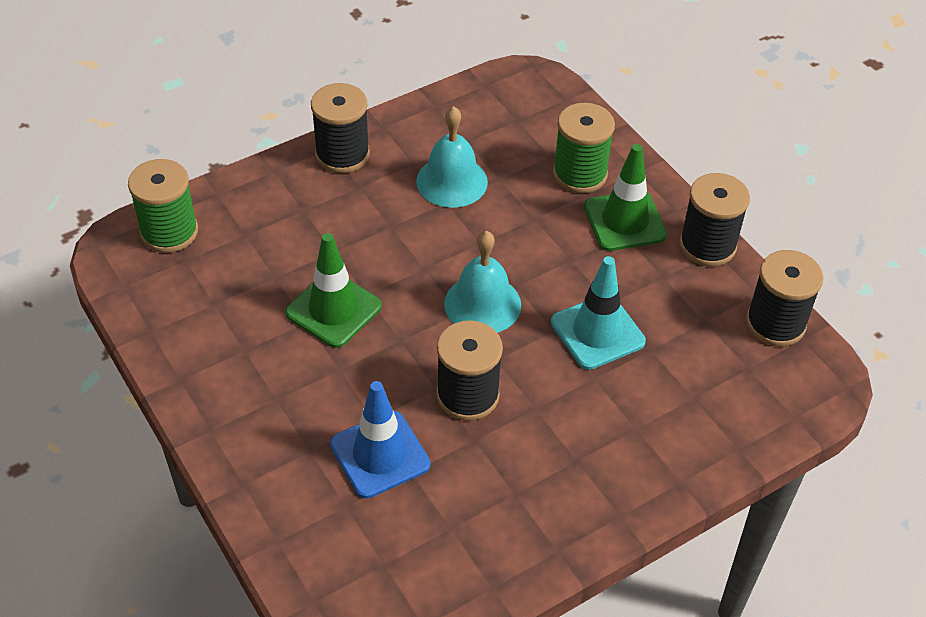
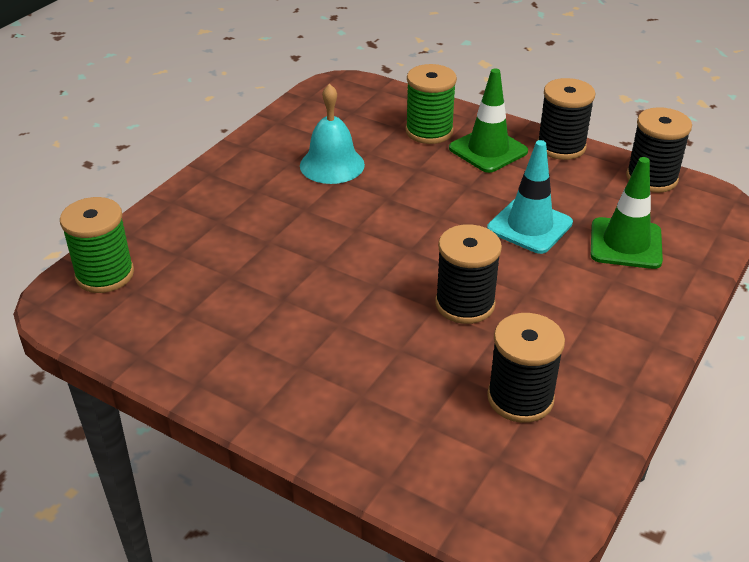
camera: 25 degrees left, 10 degrees down
green traffic cone [285,233,382,348] -> green traffic cone moved to [591,157,663,269]
black spool [311,83,370,173] -> black spool moved to [487,313,565,423]
blue traffic cone [330,381,430,498] -> none
turquoise bell [444,231,521,333] -> none

